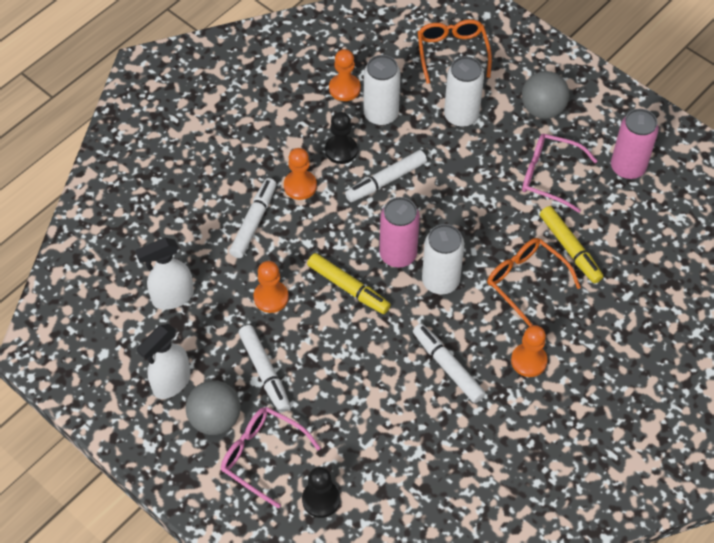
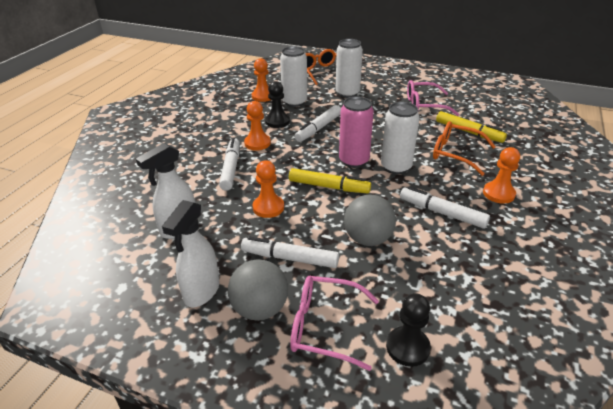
camera: 20 degrees left, 20 degrees down
white marker [238,325,290,413] -> white marker turned 150 degrees clockwise [241,236,339,268]
grey ball [522,71,570,119] -> grey ball moved to [344,195,396,246]
pink can [611,109,659,180] -> none

